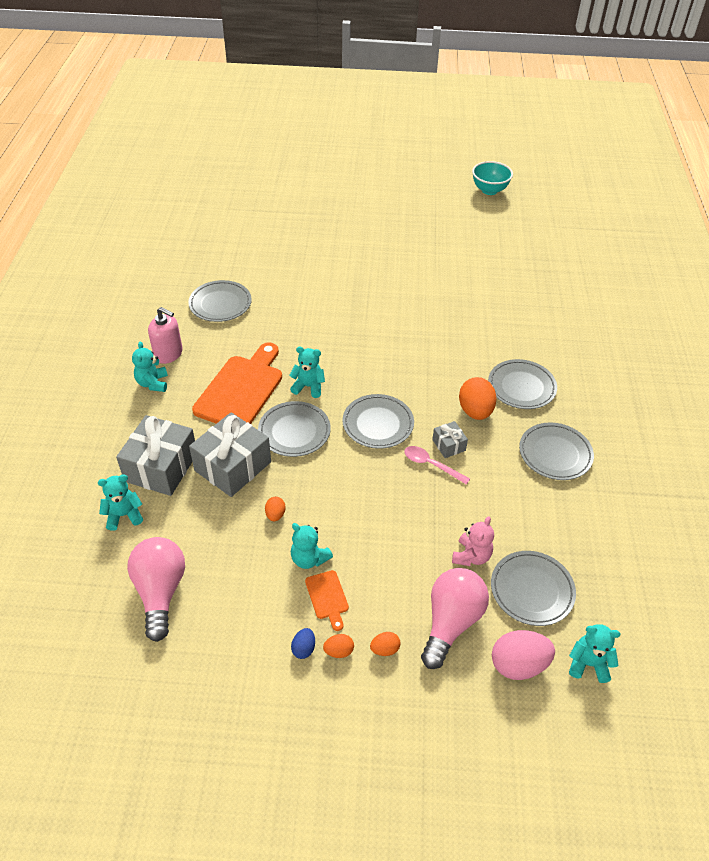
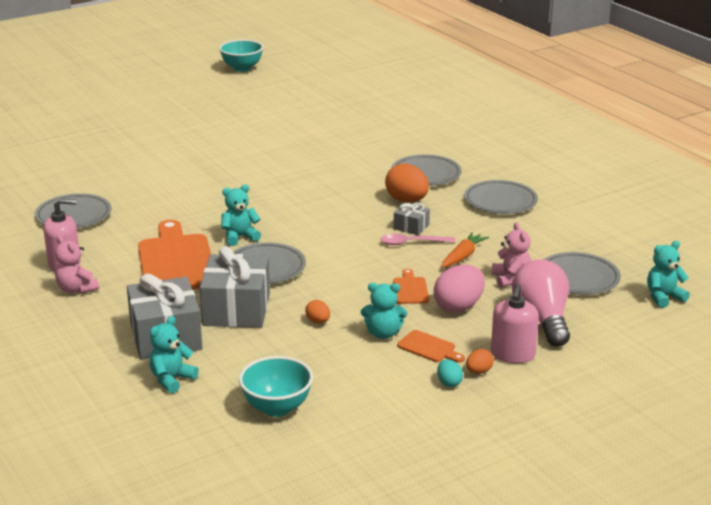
camera: 35 degrees left, 20 degrees down
pink light bulb [127,537,185,642] -> turquoise bowl [239,356,313,417]
turquoise teddy bear [132,341,168,392] -> pink teddy bear [55,236,99,294]
blue egg [291,628,315,659] -> turquoise egg [437,359,463,387]
grey plate [343,394,414,449] -> none
orange egg [370,632,400,656] -> pink soap dispenser [491,284,539,363]
pink egg [492,630,555,680] -> pink egg moved to [434,265,485,312]
none -> orange cutting board [393,269,429,304]
none -> orange carrot [441,232,489,268]

